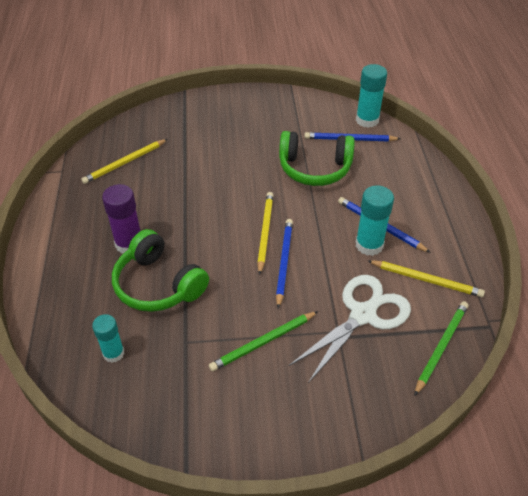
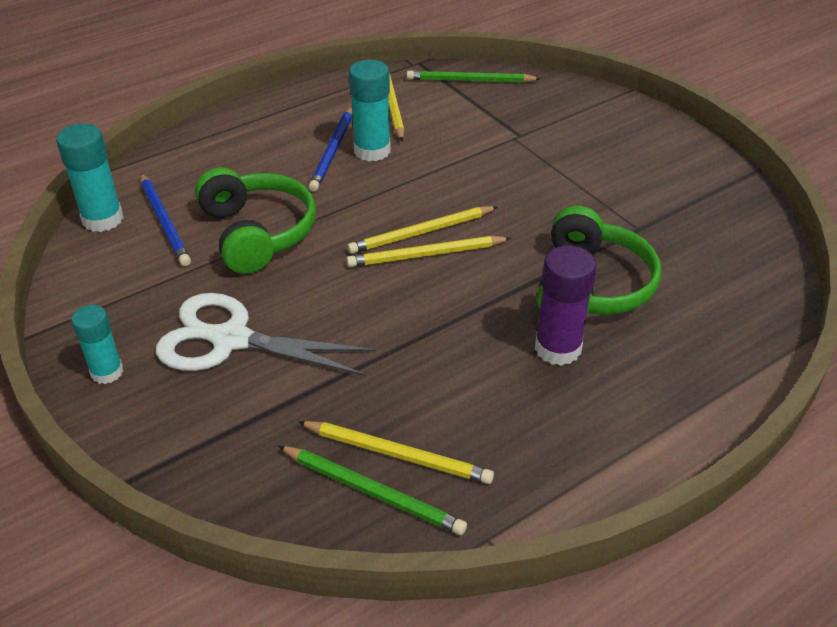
camera: 120 degrees left, 5 degrees down
turquoise glue stick [92,314,124,363] -> turquoise glue stick moved to [71,305,123,384]
green pencil [209,311,318,371] -> green pencil moved to [279,446,467,535]
blue pencil [276,219,293,309] -> none
white scissors [289,275,411,383] -> white scissors moved to [156,293,376,376]
none -> yellow pencil [346,236,511,267]

